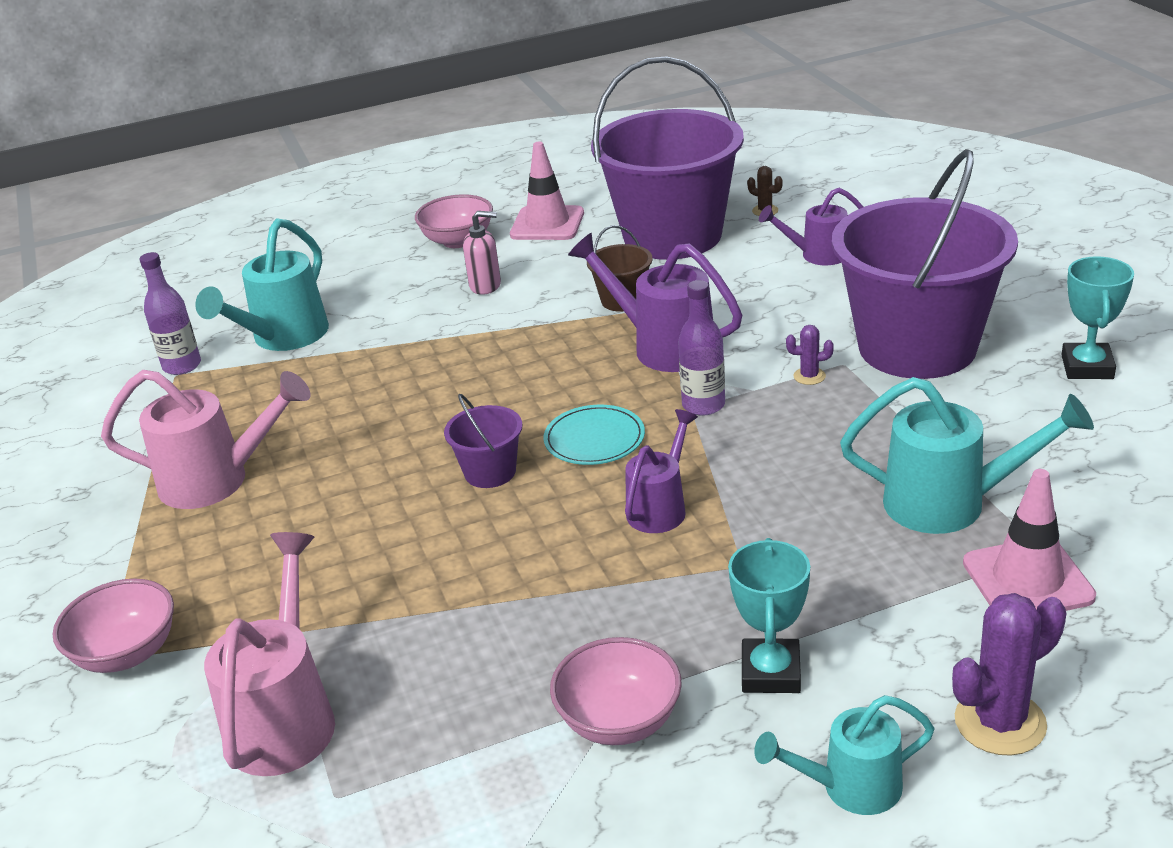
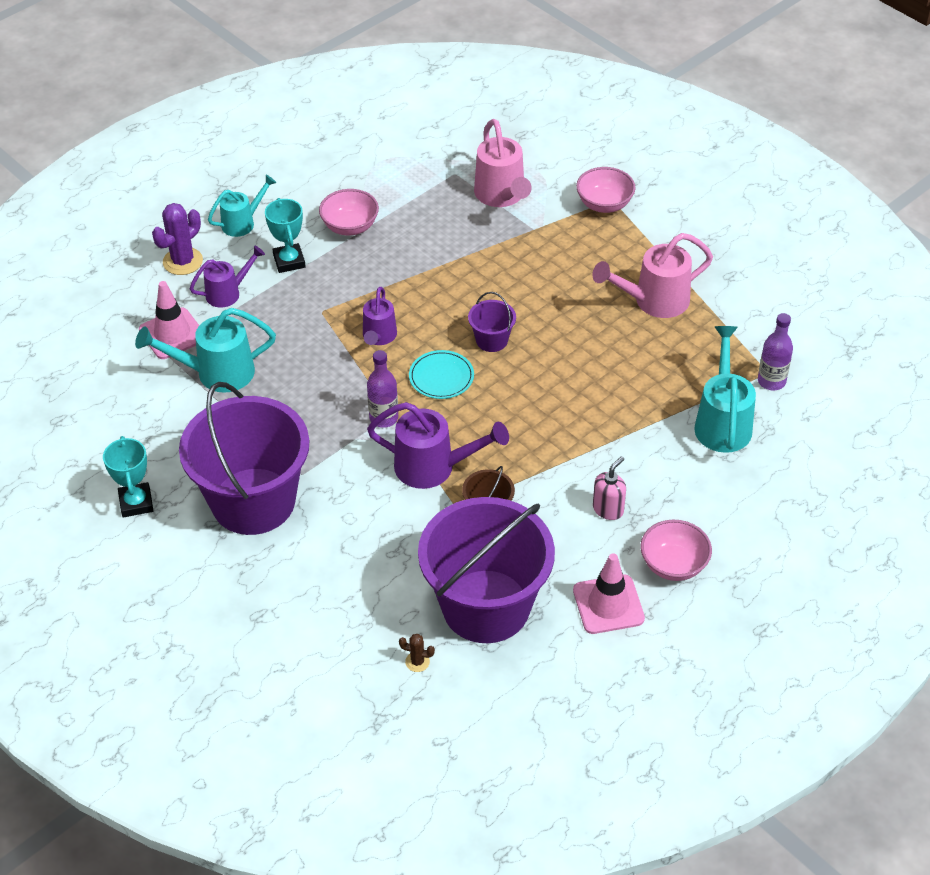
camera: 155 degrees right, 15 degrees up
pink soap dispenser [463,211,501,295] -> pink soap dispenser turned 150 degrees clockwise [593,456,626,520]
purple watering can [759,188,863,265] -> purple watering can moved to [190,246,265,308]
purple cactus [786,325,834,385] -> none

